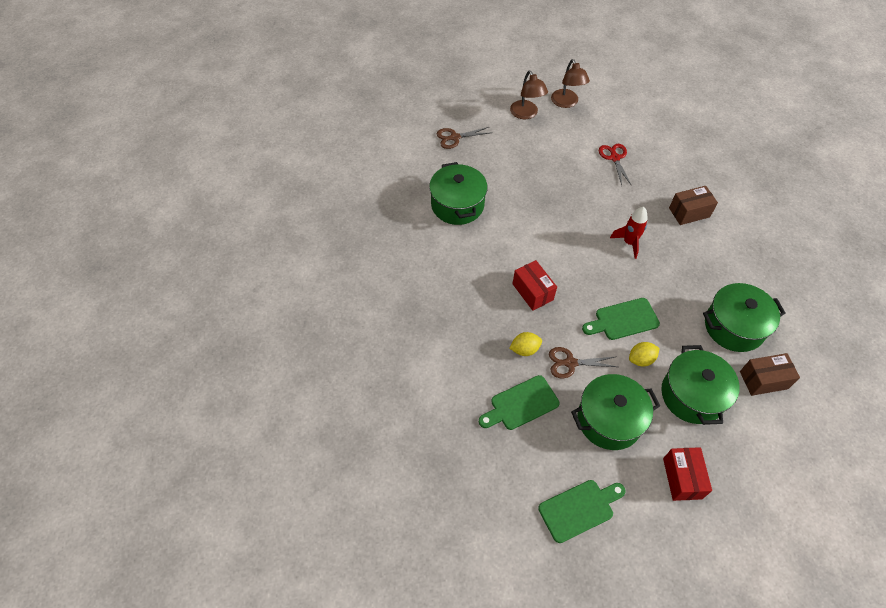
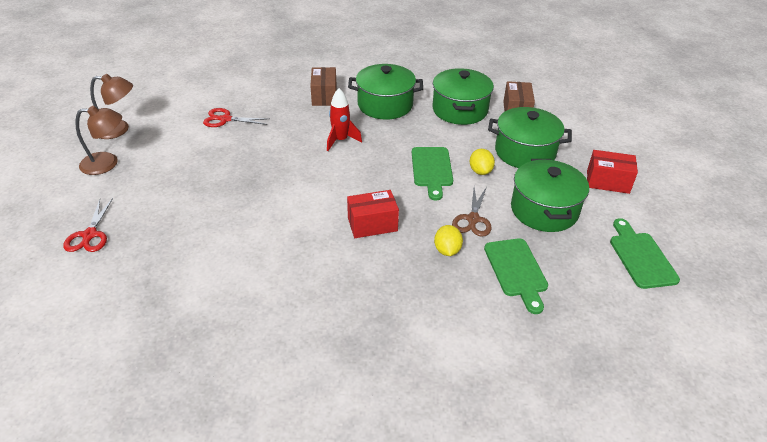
camera: 75 degrees left, 15 degrees down
green pot [429,162,488,225] -> green pot moved to [348,64,423,120]
brown scissors [437,127,490,149] -> red scissors [63,198,113,252]

